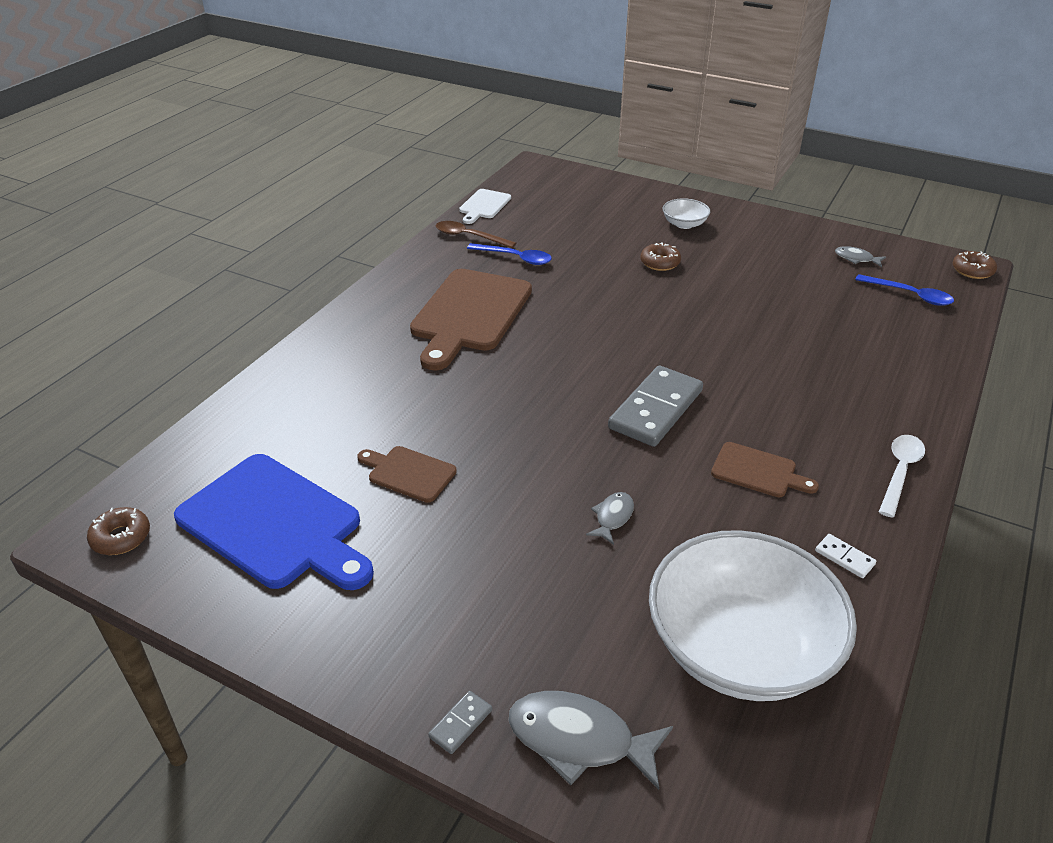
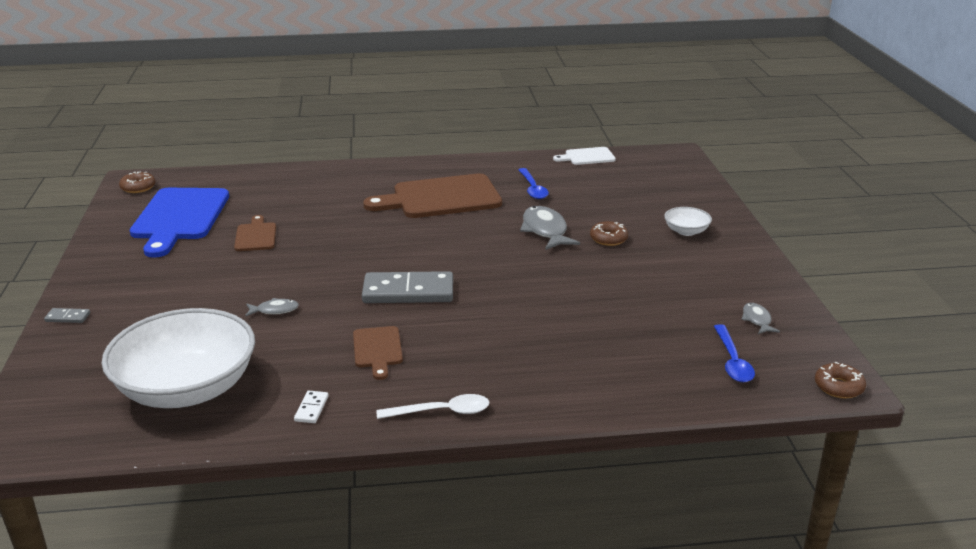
camera: 55 degrees right, 10 degrees down
brown spoon [436,221,516,248] -> none
grey fish [509,691,673,790] -> grey fish moved to [520,206,580,250]

